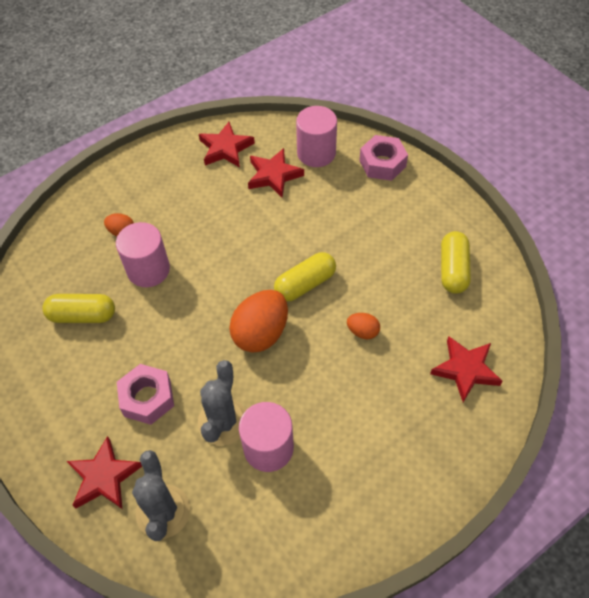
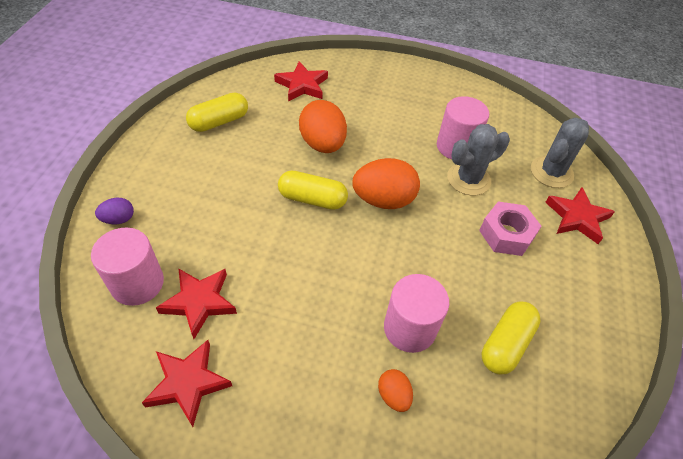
camera: 135 degrees left, 5 degrees down
yellow capsule [42,294,115,323] -> yellow capsule turned 75 degrees clockwise [482,301,540,375]
orange egg [347,313,380,339] -> orange egg [299,100,347,153], size x2.00
pink nut [359,135,408,181] -> purple egg [95,198,134,224]

